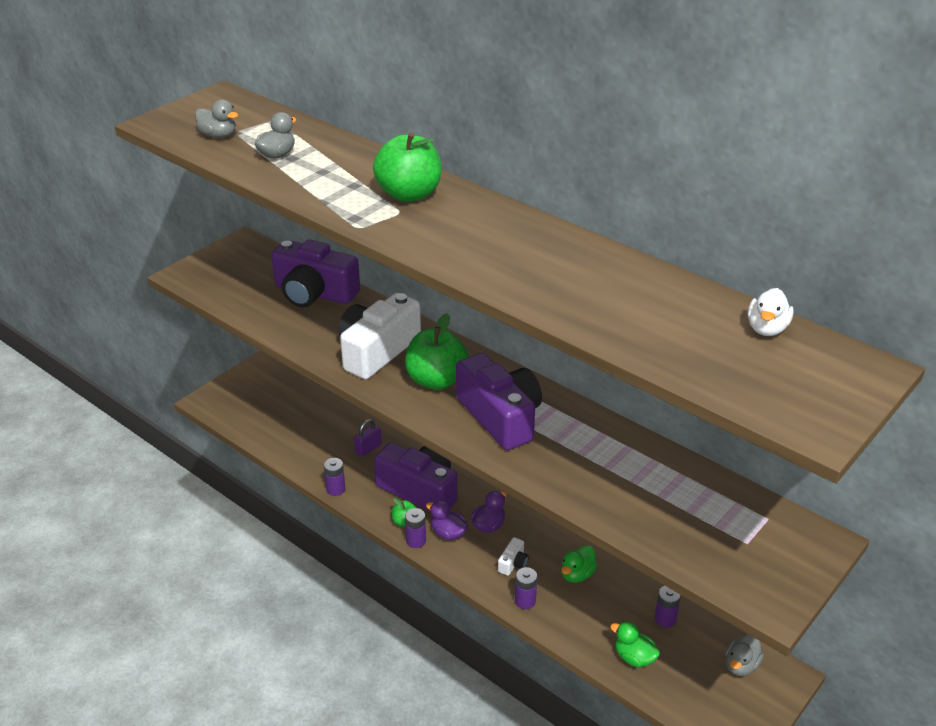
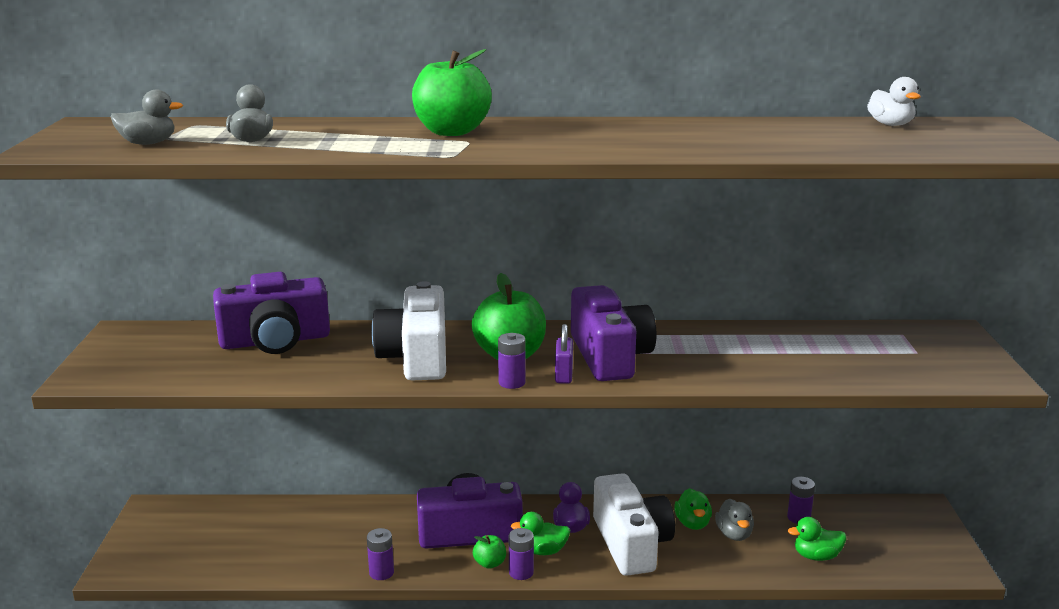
camera: 40 degrees left, 15 degrees down
purple padlock [354,419,382,457] -> purple padlock moved to [555,324,573,384]
purple duck [426,500,468,540] -> green duck [511,512,570,555]
purple camera [456,353,542,450] -> purple camera turned 60 degrees clockwise [571,285,656,381]
white camera [498,537,529,576] -> white camera [593,473,675,576], size x2.47
purple battery [515,567,537,609] -> purple battery moved to [498,333,526,389]
grey duck [725,634,764,676] -> grey duck moved to [715,498,754,541]

